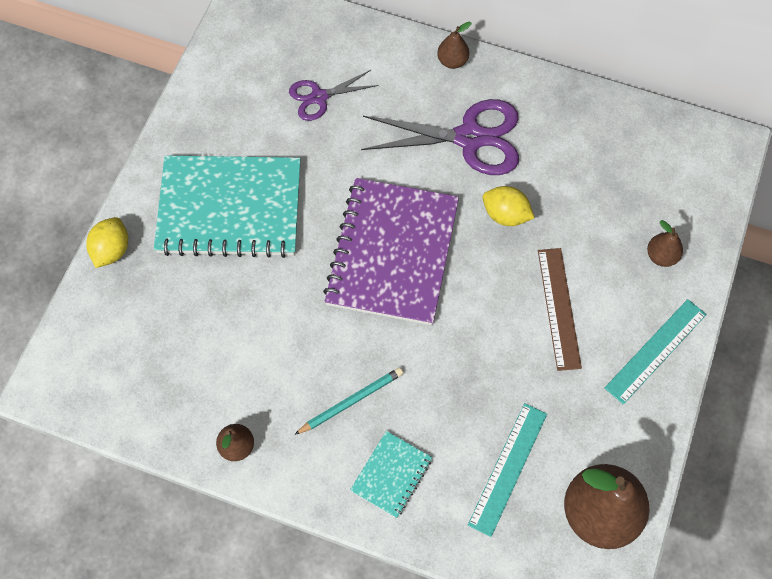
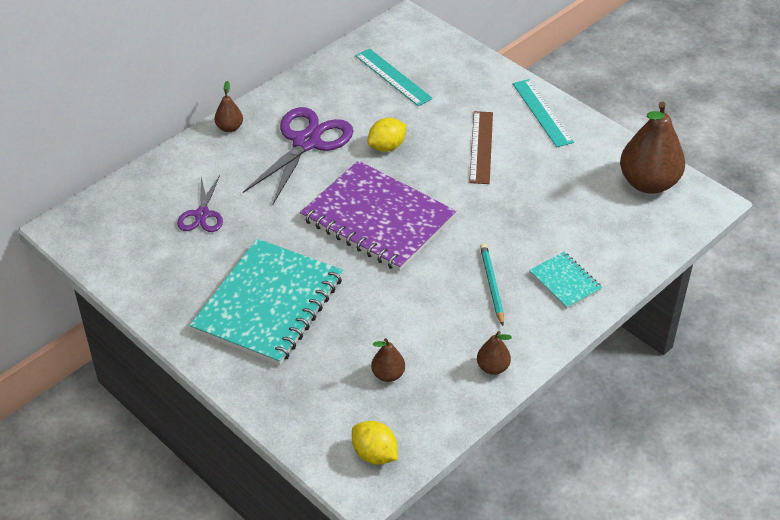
camera: 65 degrees left, 20 degrees down
yellow lemon [86,217,128,268] -> yellow lemon moved to [352,421,398,465]
turquoise ruler [468,403,547,537] -> turquoise ruler moved to [355,49,433,106]
brown ruler [538,248,582,371] -> brown ruler turned 75 degrees clockwise [469,111,493,184]
brown pear [647,220,683,267] -> brown pear moved to [371,338,405,382]

